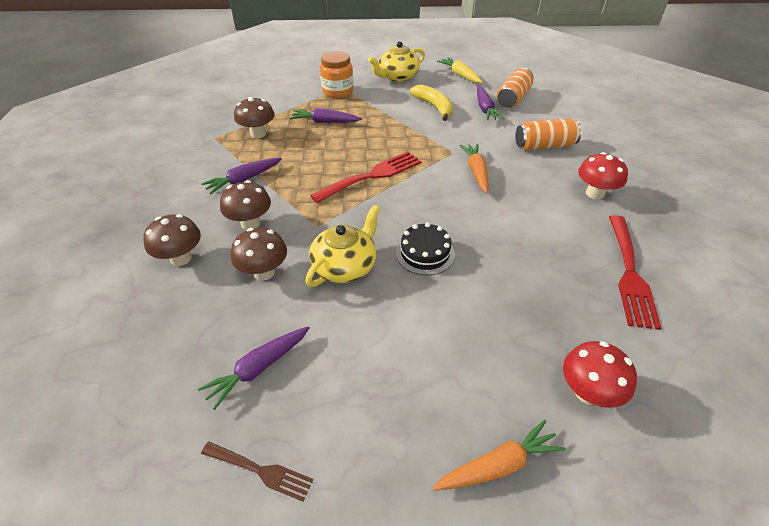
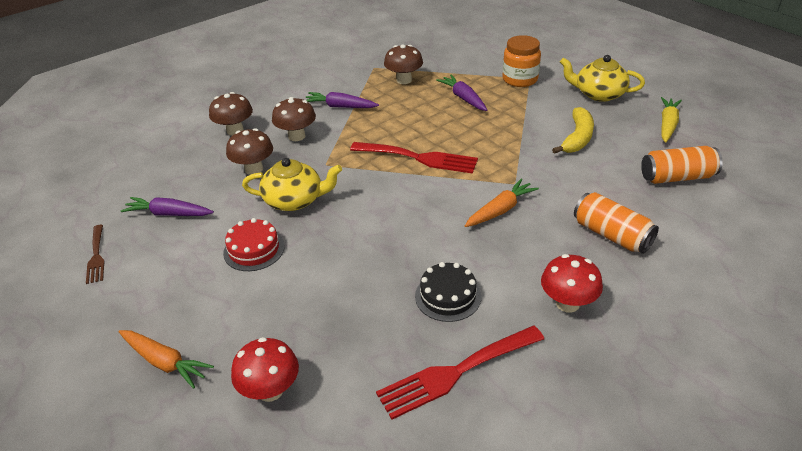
camera: 55 degrees right, 5 degrees down
black cake [396,223,455,275] -> black cake moved to [415,262,481,322]
purple carrot [477,86,504,121] -> none
none -> red cake [223,218,284,271]

